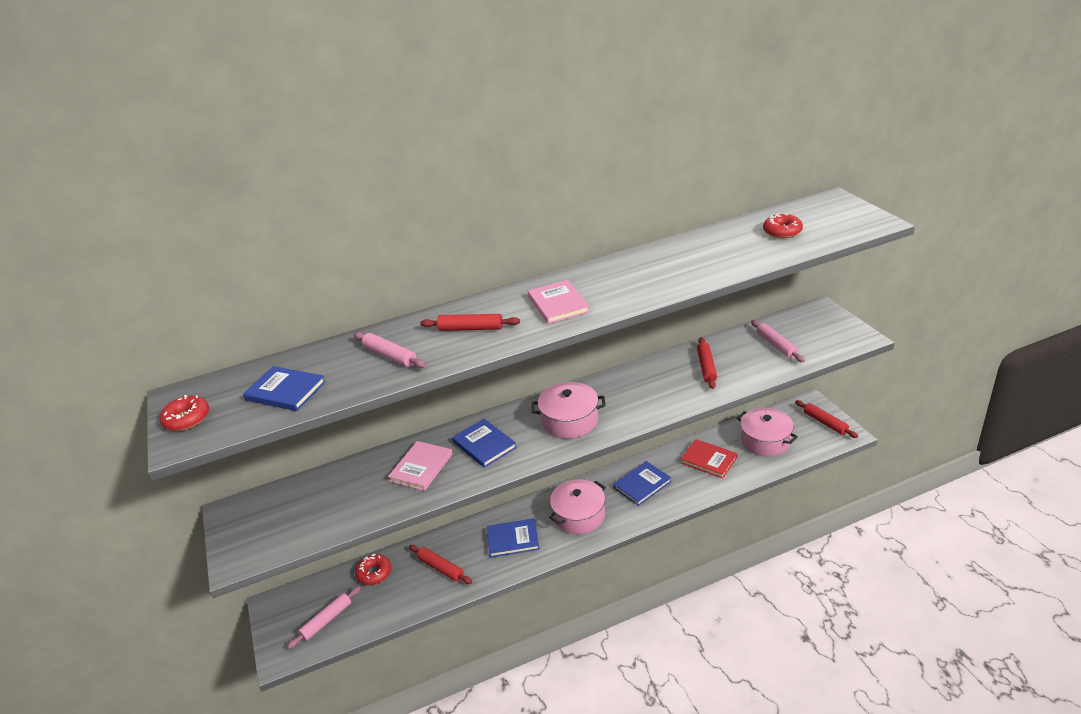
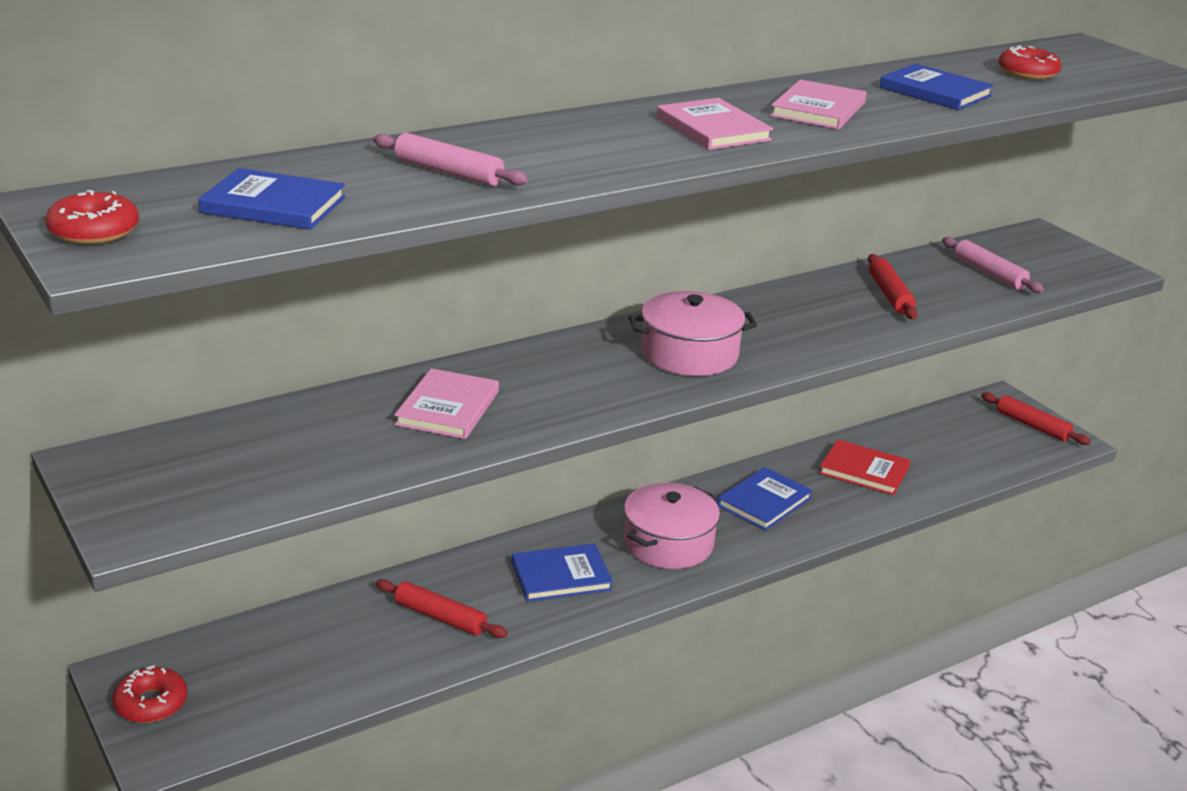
camera: 15 degrees left, 5 degrees down
pink rolling pin [287,586,361,649] -> none
red donut [355,554,391,585] -> red donut moved to [112,665,188,723]
red rolling pin [420,314,520,331] -> none
blue book [452,419,517,468] -> blue book moved to [880,64,994,110]
pink pot [737,408,798,456] -> none
none -> pink book [770,79,867,129]

